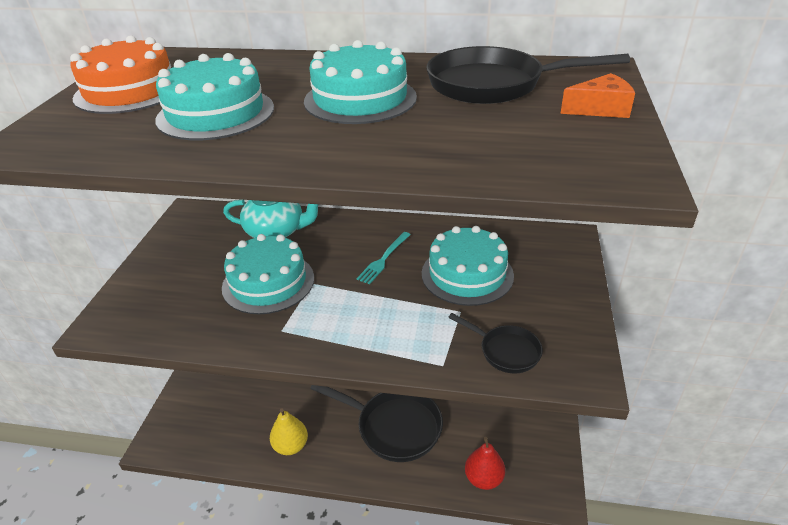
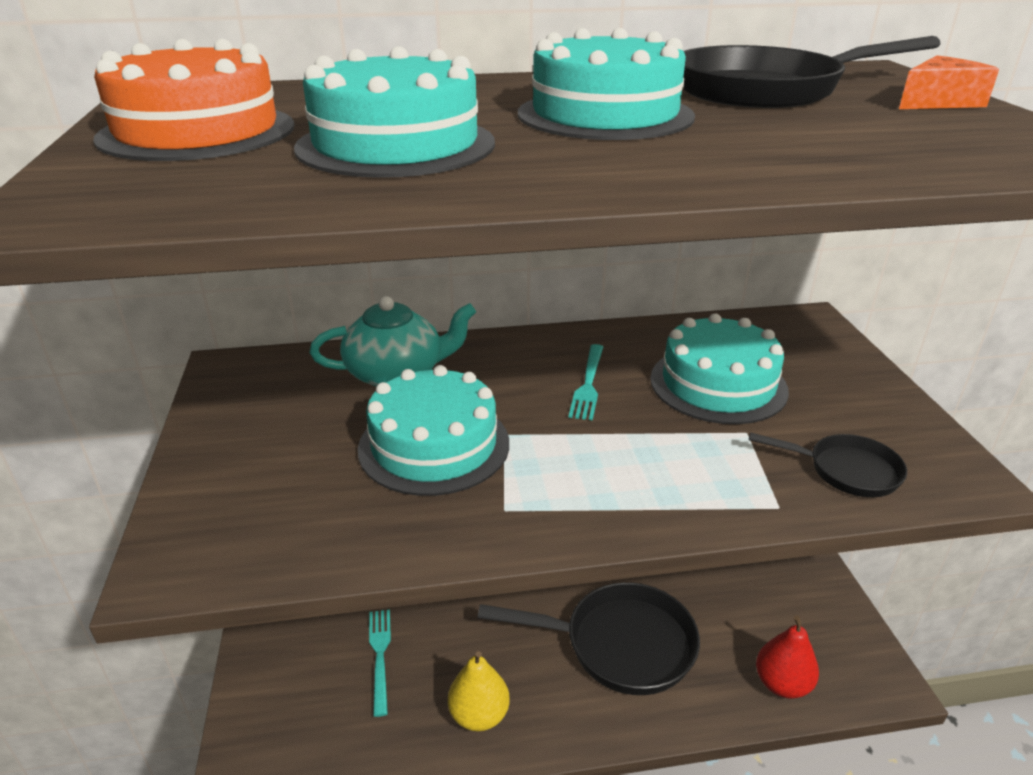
camera: 20 degrees left, 5 degrees down
none -> turquoise fork [369,609,391,717]

